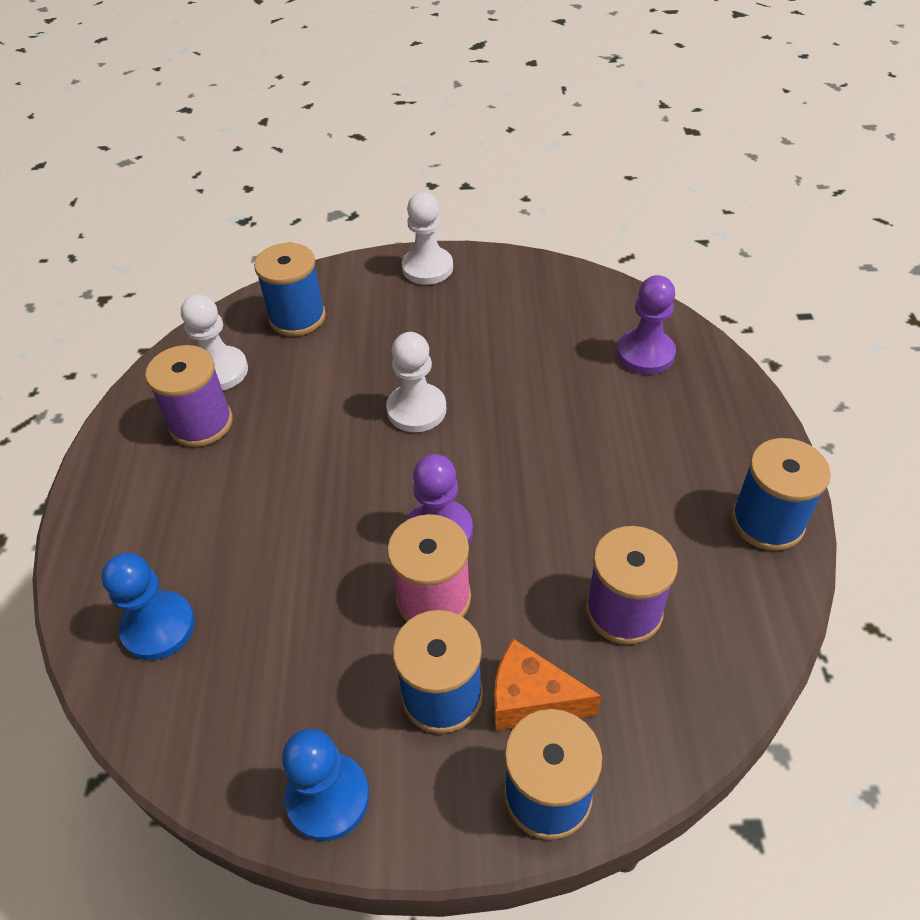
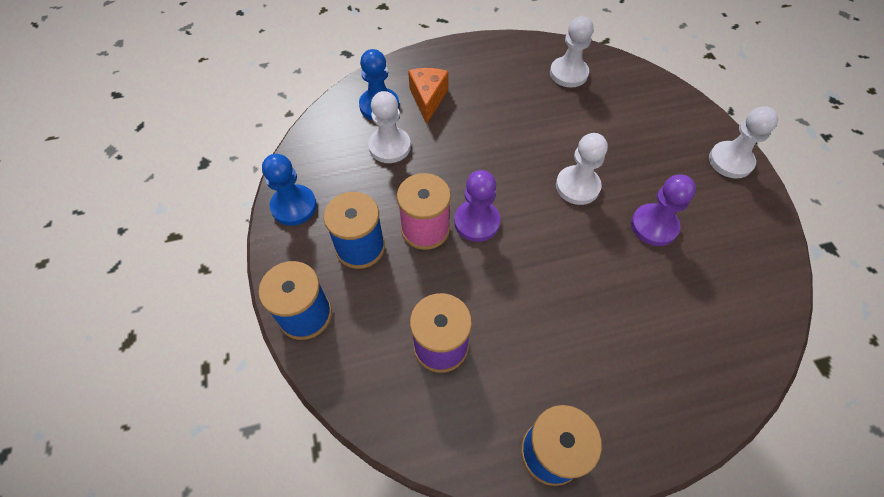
camera: 75 degrees right, 10 degrees up
purple spool [145,345,233,447] -> none
blue spool [254,243,326,336] -> none
orange cheese [494,639,601,731] -> orange cheese moved to [408,68,449,124]
purple pawn [617,275,676,374] -> purple pawn moved to [631,174,696,246]
none -> white pawn [368,91,411,163]

